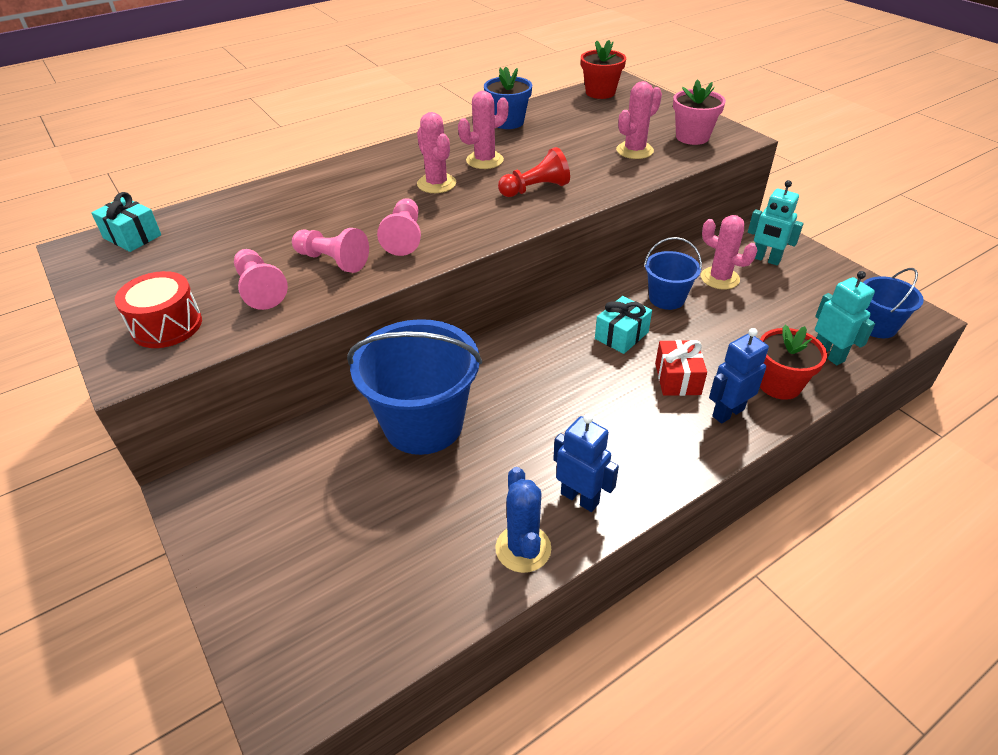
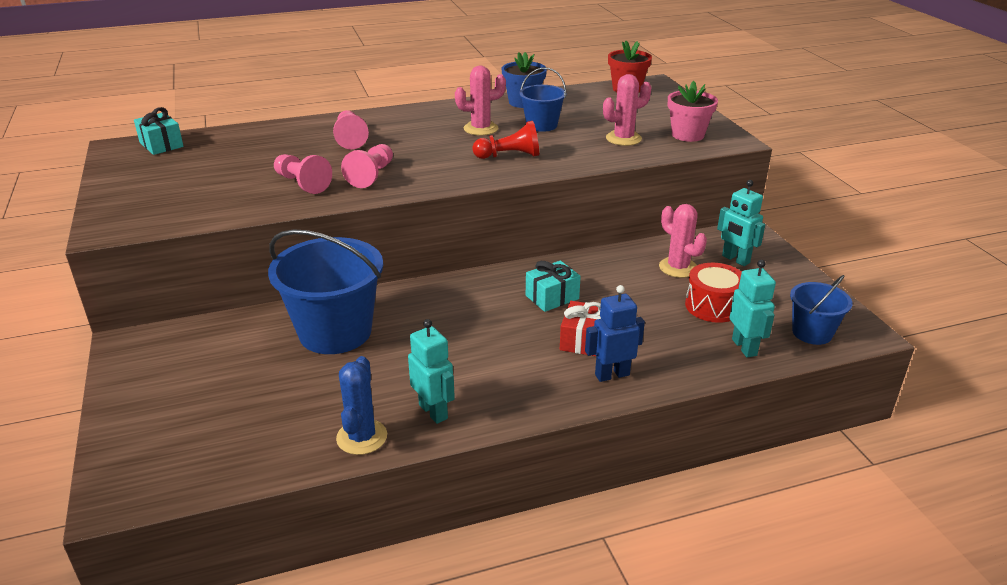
camera: 15 degrees right, 10 degrees down
red drum [115,271,202,348] -> red drum moved to [685,263,742,323]
pink pawn [234,249,288,310] -> pink pawn moved to [333,110,369,150]
pink cactus [417,112,456,193] -> none
blue robot [553,414,619,512] -> turquoise robot [408,319,455,424]
blue bucket [644,237,702,310] -> blue bucket moved to [519,67,566,132]
red flower pot [760,325,827,400] -> none

